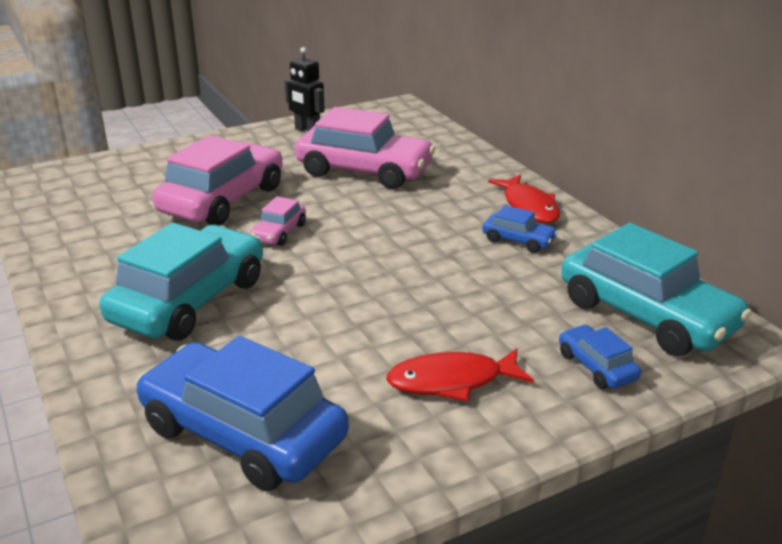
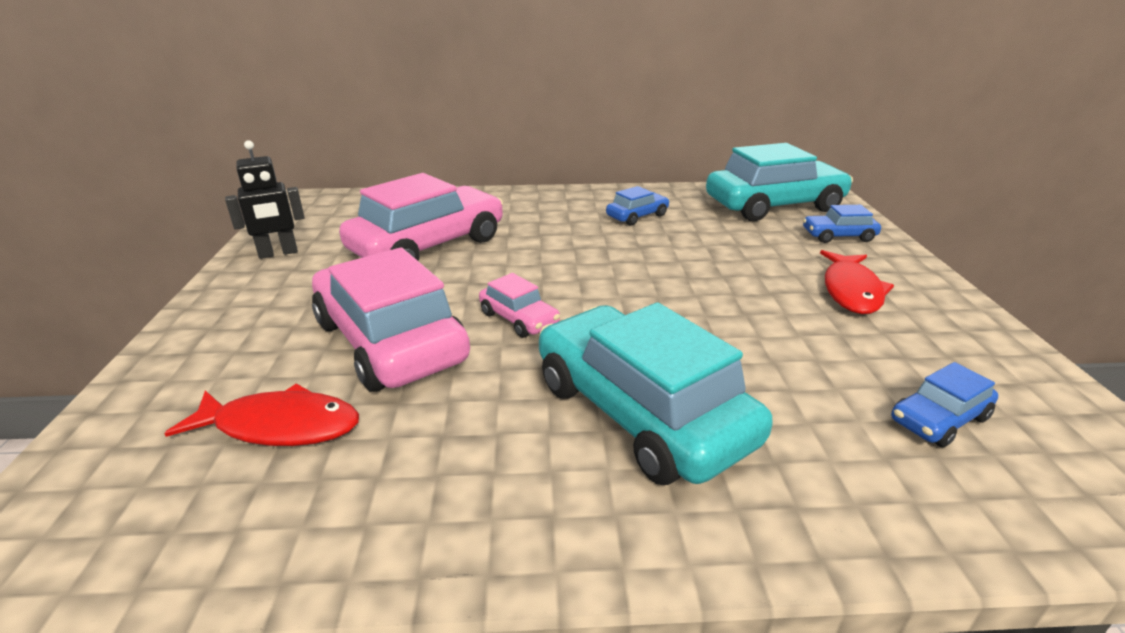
camera: 65 degrees left, 0 degrees up
blue car [136,336,349,491] -> blue car [891,362,998,448], size x0.46
red fish [488,174,560,223] -> red fish moved to [164,384,359,446]

